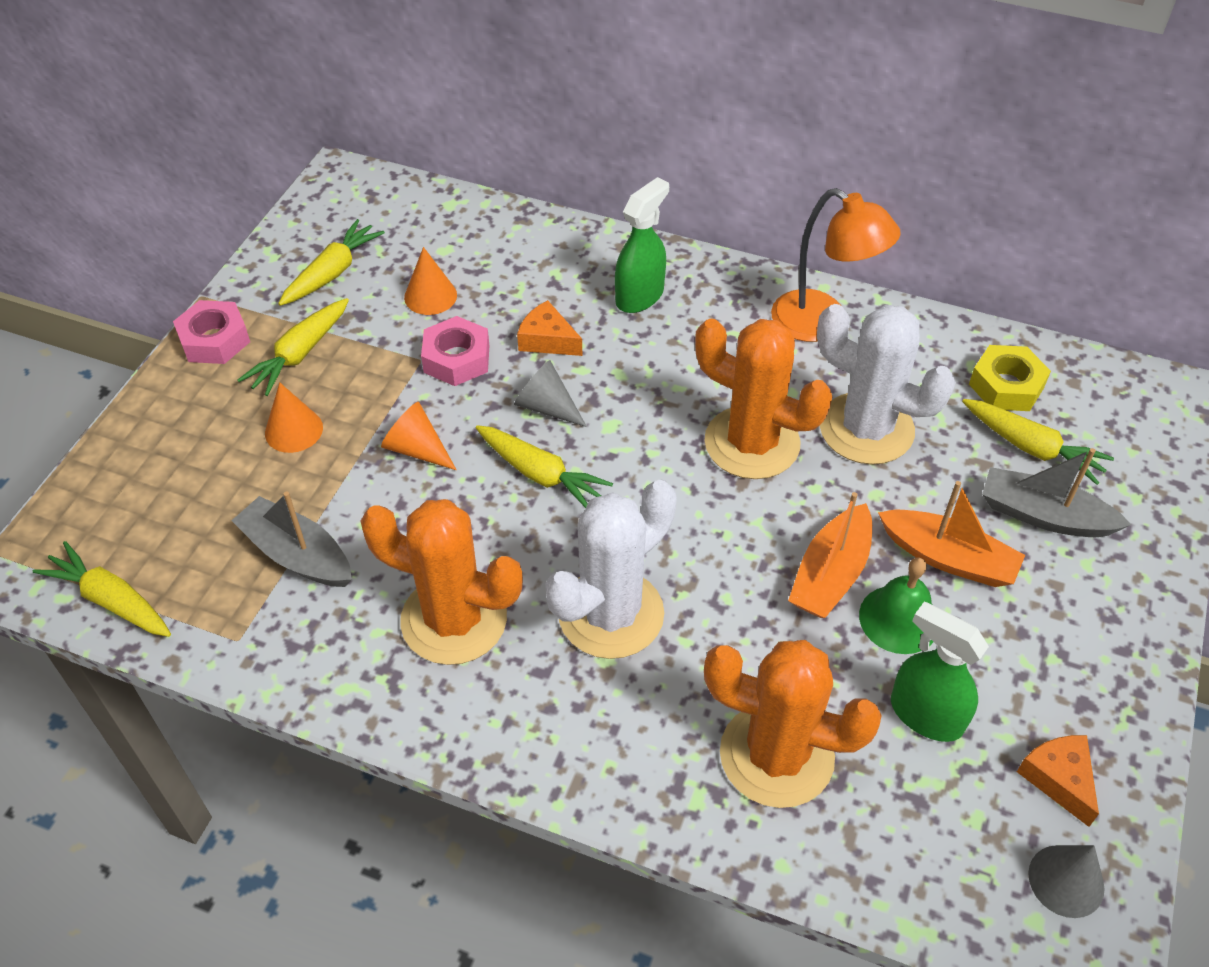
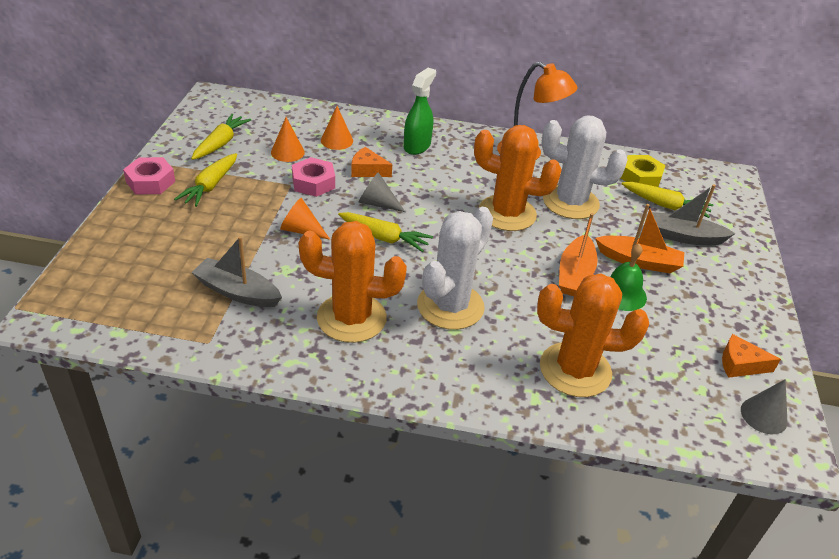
camera: 15 degrees left, 10 degrees down
yellow carrot [33,541,171,637] -> none
orange cone [265,382,323,453] -> orange cone moved to [321,106,353,150]
green spray bottle [891,602,989,742] -> none
orange cheese [1017,735,1099,827] -> orange cheese turned 45 degrees counterclockwise [722,334,781,378]

